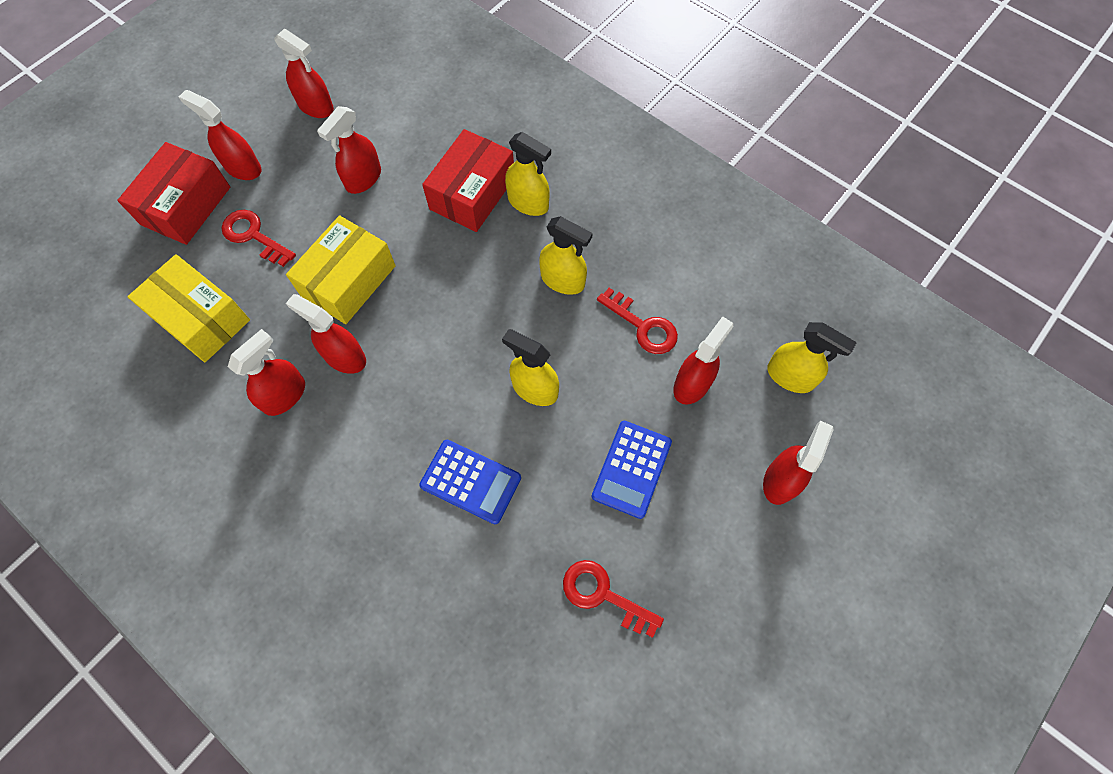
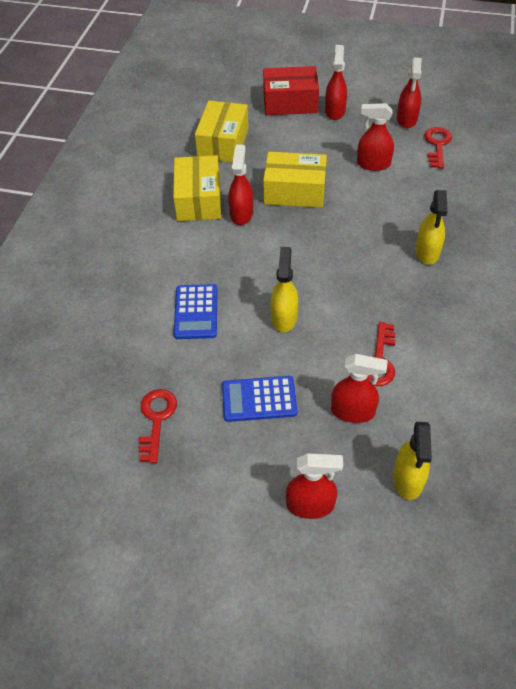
camera: 65 degrees right, 15 degrees down
red key [222,210,296,267] -> red key moved to [424,127,452,169]
red spray bottle [228,329,305,416] -> yellow box [173,155,221,221]
red box [422,129,514,232] -> none
yellow spray bottle [539,216,593,295] -> none

